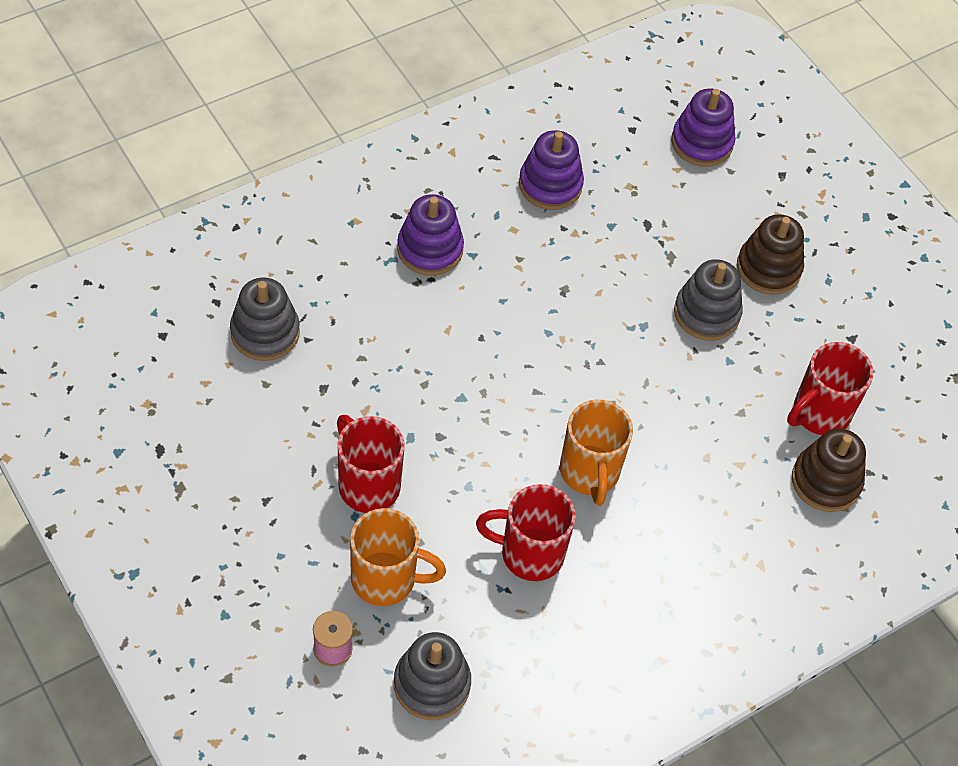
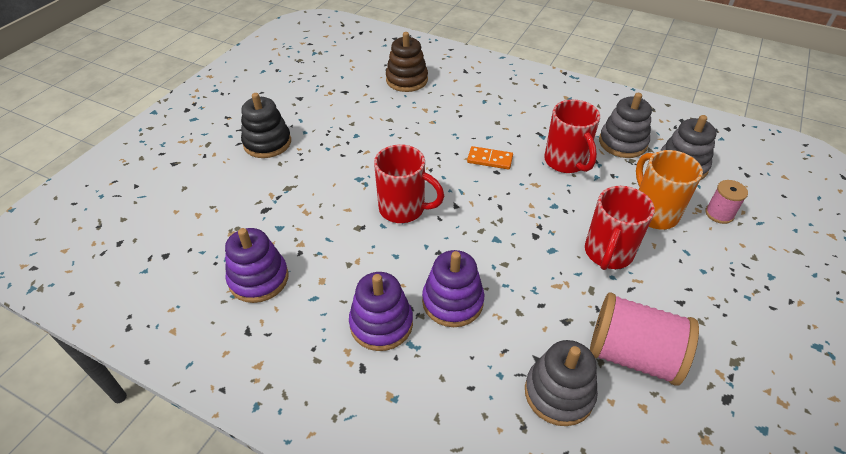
camera: 115 degrees left, 10 degrees down
orange mug [560,399,633,506] -> orange domino [467,146,513,170]
purple stacking toy [671,89,736,167] -> purple stacking toy moved to [422,250,484,327]
grey stacking toy [674,259,743,341] -> grey stacking toy moved to [599,93,652,158]
brown stacking toy [737,214,804,295] -> black stacking toy [241,93,291,158]
red mug [787,342,873,435] -> red mug moved to [374,144,444,223]
none -> pink spool [590,292,699,386]

